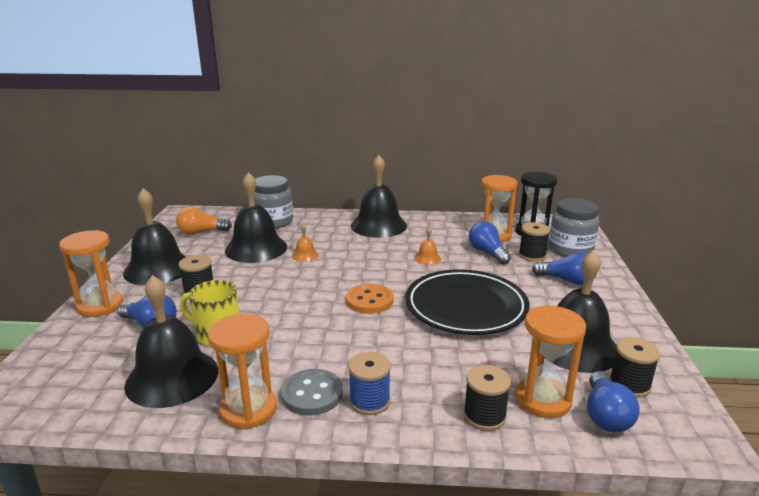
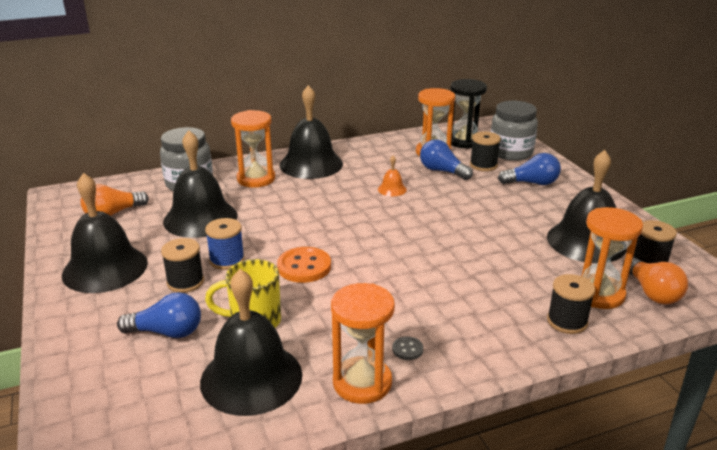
camera: 25 degrees left, 5 degrees up
orange hourglass [59,230,123,317] -> orange hourglass moved to [231,110,275,188]
grey button [281,369,343,416] -> grey button [392,336,423,360], size x0.49
orange bell [292,224,319,262] -> none
orange button [346,284,394,314] -> orange button moved to [277,247,331,283]
blue spool [348,352,391,415] -> blue spool moved to [205,218,245,270]
black plate [405,269,530,335] -> none
blue light bulb [587,371,639,432] -> orange light bulb [622,257,688,304]

